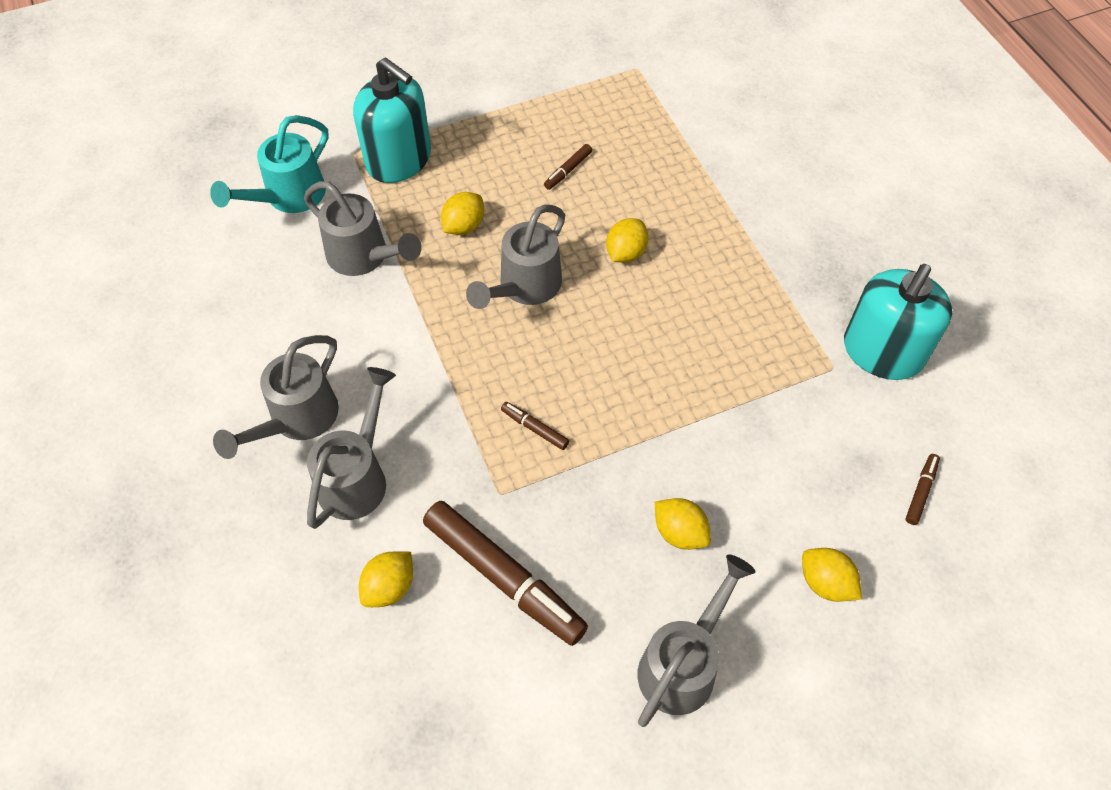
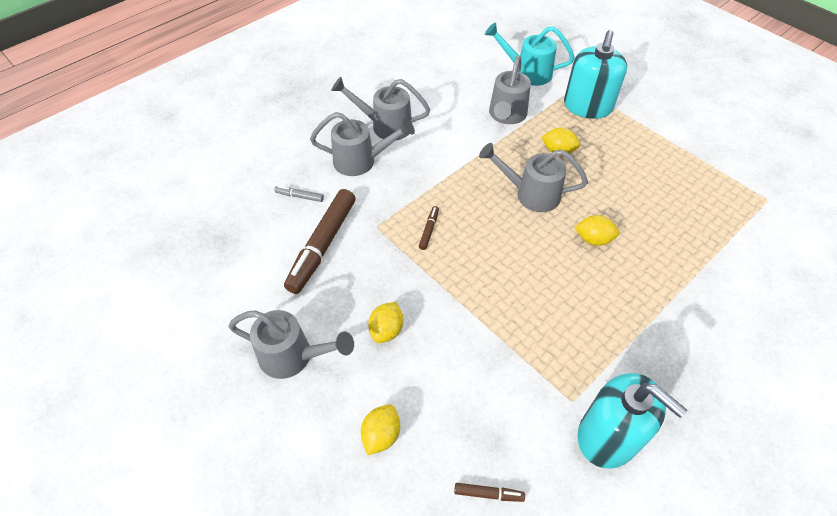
camera: 70 degrees right, 5 degrees down
yellow lemon [359,552,413,607] -> grey marker [274,186,324,202]
brown marker [544,144,592,190] -> none
turquoise soap dispenser [844,264,952,380] -> turquoise soap dispenser turned 150 degrees counterclockwise [578,373,687,469]

